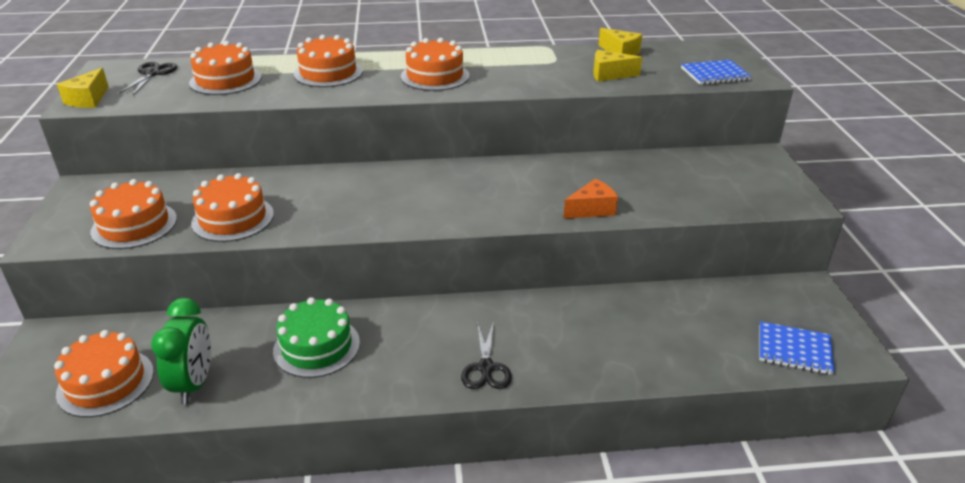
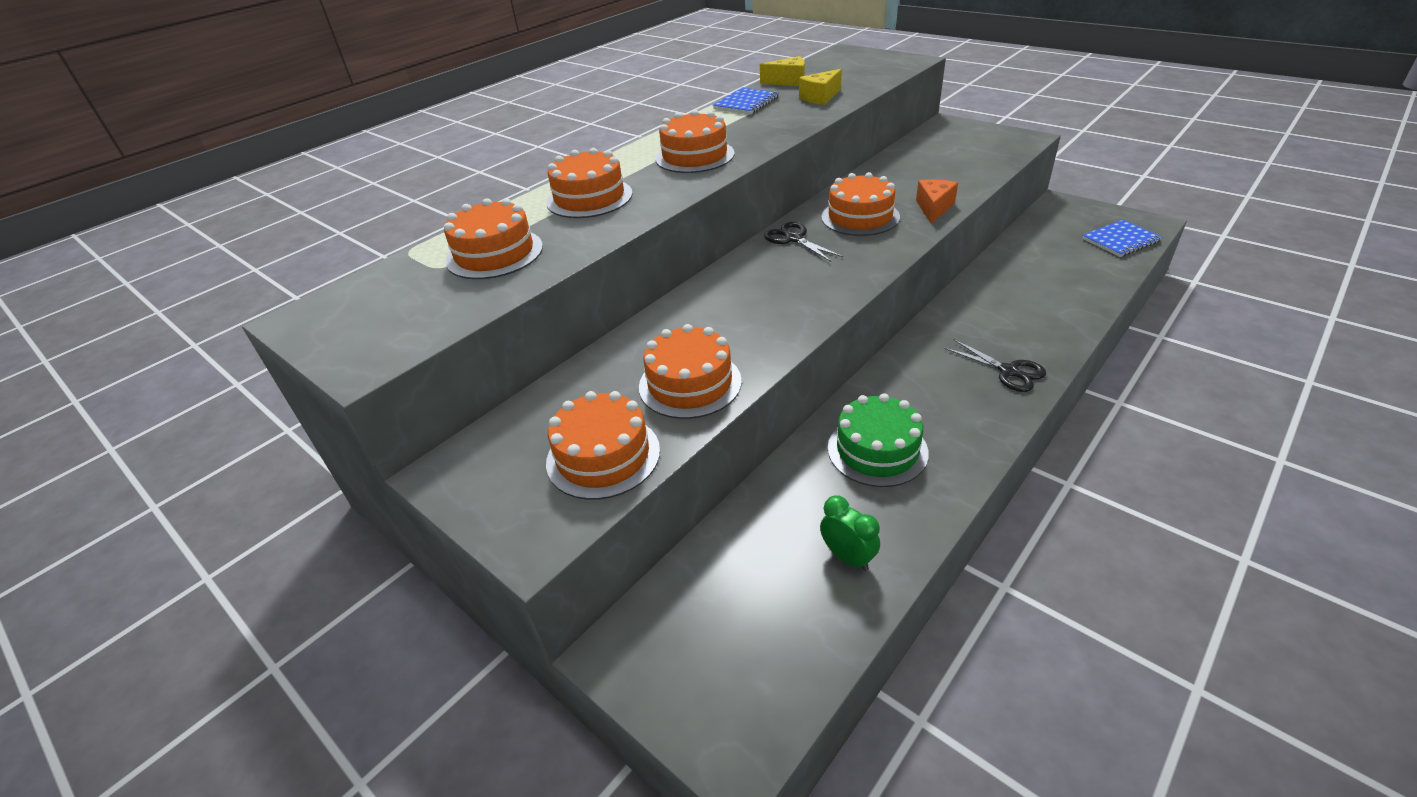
camera: 40 degrees left, 5 degrees up
orange cake [54,330,154,417] -> orange cake moved to [821,172,900,236]
yellow cheese [57,68,109,108] -> none
black scissors [119,62,177,95] -> black scissors moved to [764,222,843,262]
green clock [151,298,211,404] -> green clock [820,496,880,571], size x0.65
blue notebook [681,60,752,85] -> blue notebook moved to [713,88,779,115]

